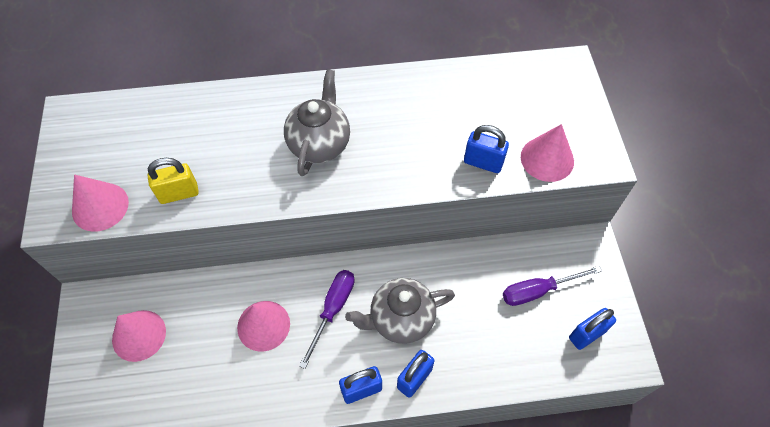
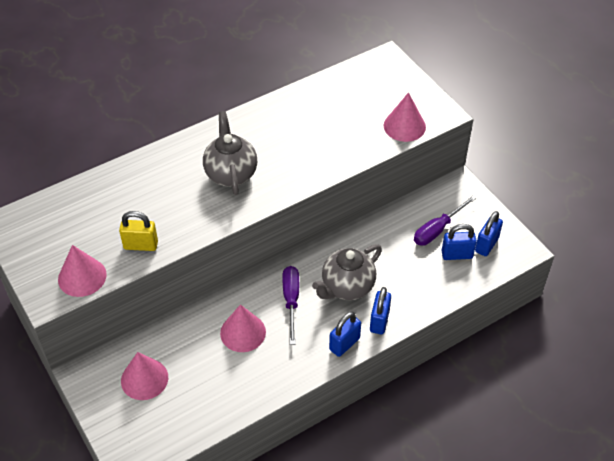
camera: 25 degrees left, 10 degrees down
yellow padlock [148,158,199,204] -> yellow padlock turned 45 degrees clockwise [119,211,158,251]
blue padlock [464,125,509,173] -> blue padlock moved to [441,224,477,260]

